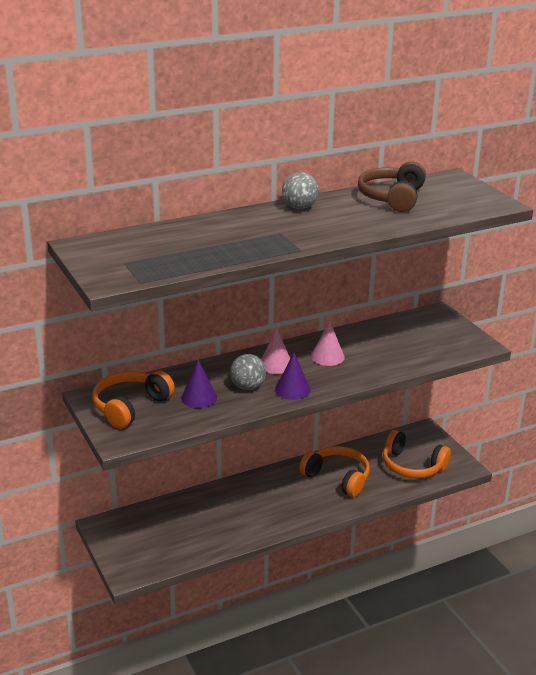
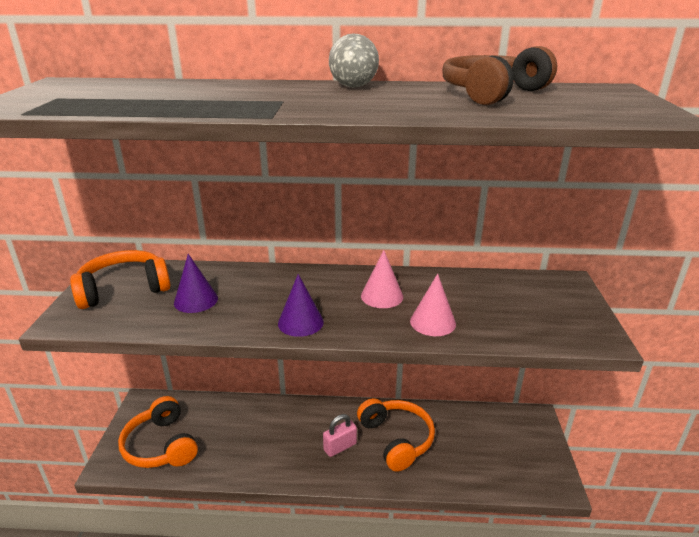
camera: 30 degrees right, 0 degrees up
grey ball [230,354,266,390] -> none
pink cone [261,328,290,374] -> pink cone moved to [410,273,456,336]
orange headphones [383,430,451,478] -> orange headphones moved to [118,396,198,468]
none -> pink padlock [323,414,357,457]

